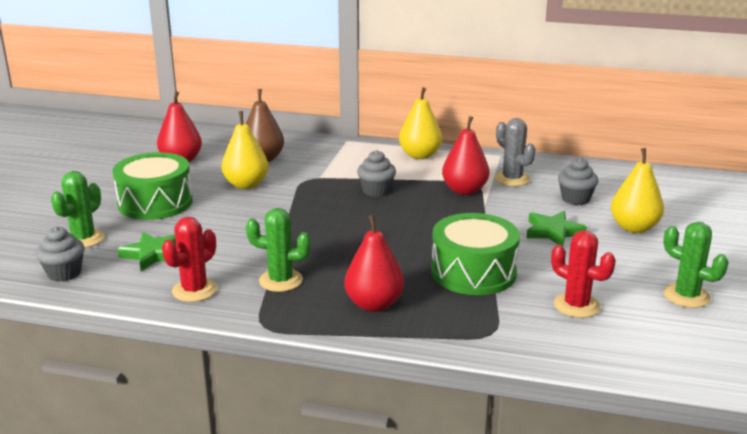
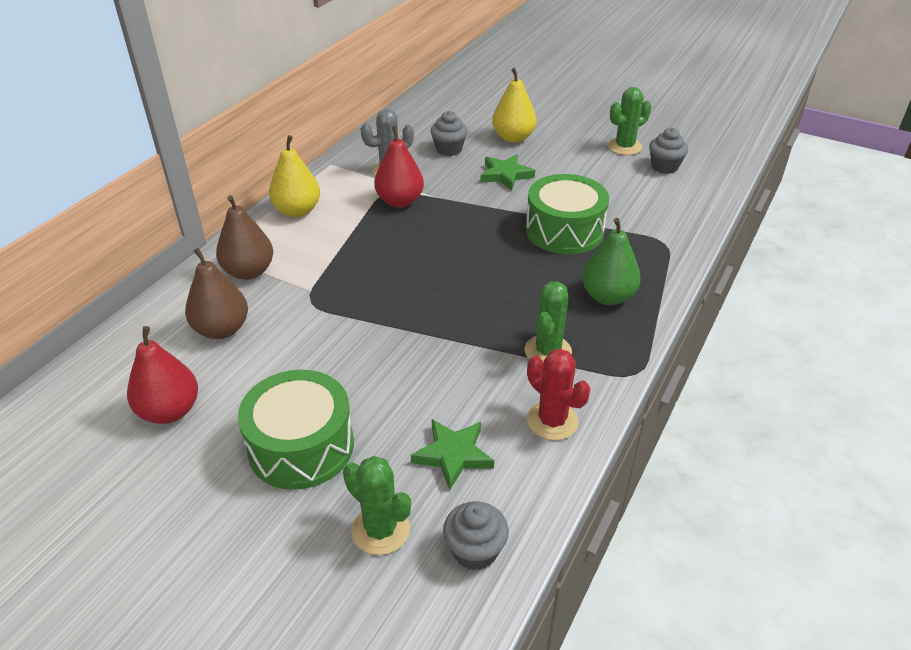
camera: 75 degrees left, 15 degrees up
yellow pear [221,111,268,189] -> none
red pear [344,215,404,312] -> green pear [582,218,641,305]
grey cupcake [357,150,396,197] -> grey cupcake moved to [649,127,688,174]
red cactus [551,230,616,318] -> none
none -> brown pear [216,195,273,280]

